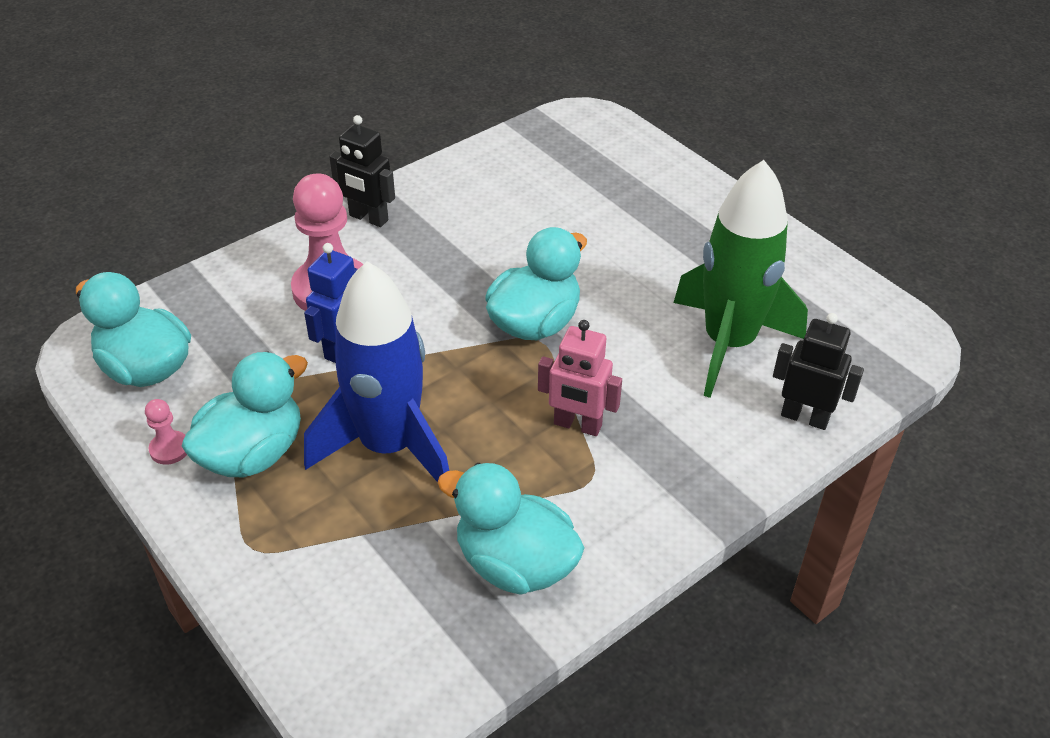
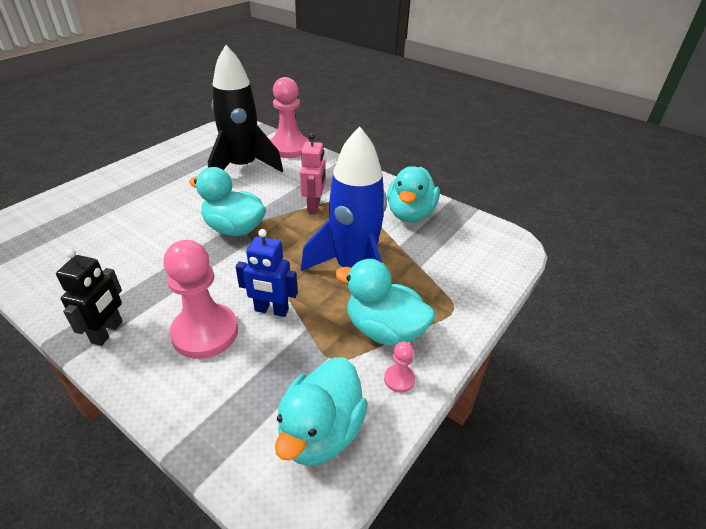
camera: 105 degrees left, 5 degrees down
green rocket [673,160,808,398] -> black rocket [208,45,283,172]
black robot [773,313,864,430] -> pink pawn [270,77,309,158]

